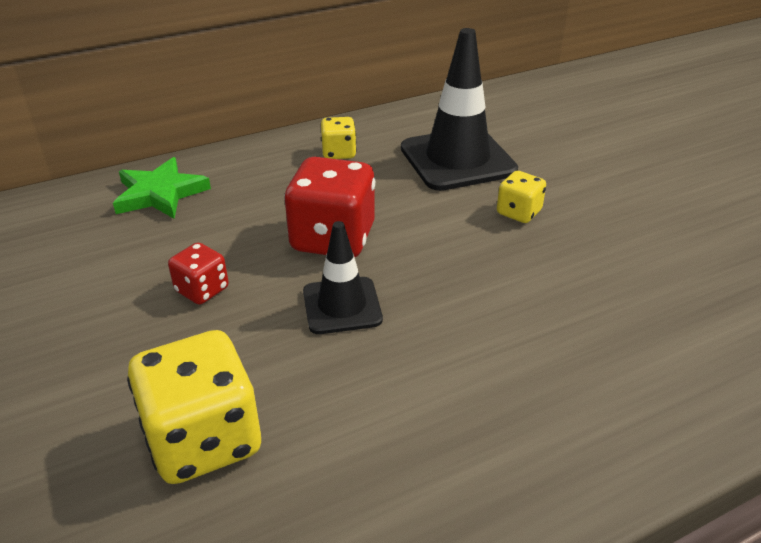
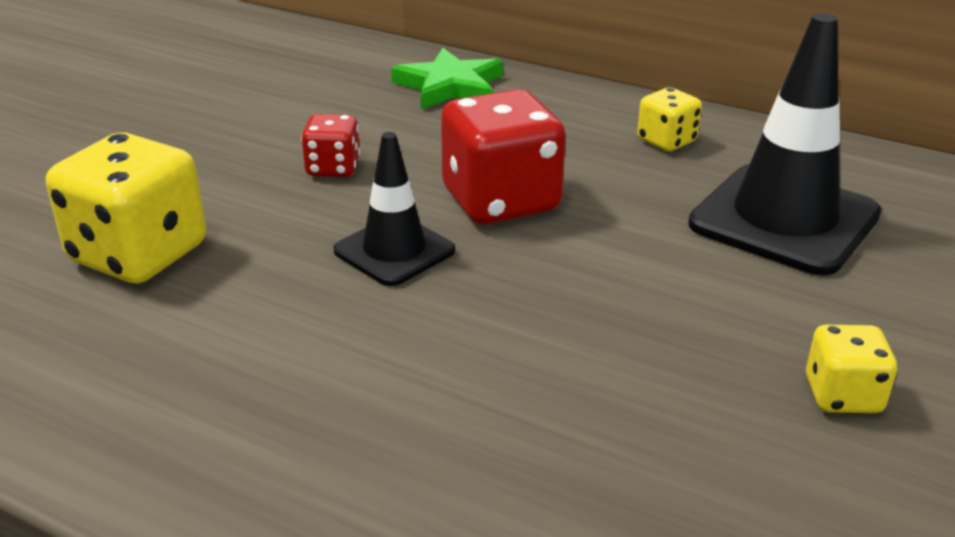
camera: 55 degrees right, 5 degrees down
yellow dice [497,171,546,223] -> yellow dice moved to [806,325,897,413]

